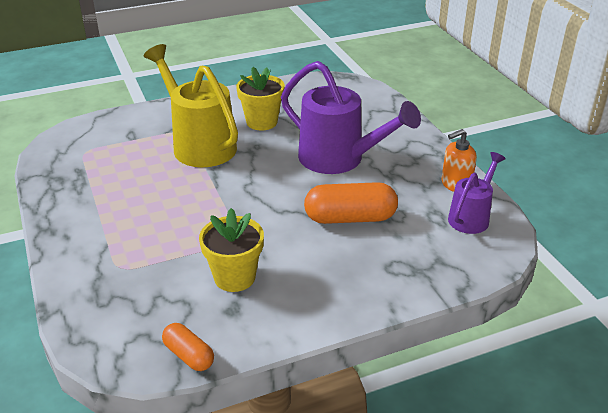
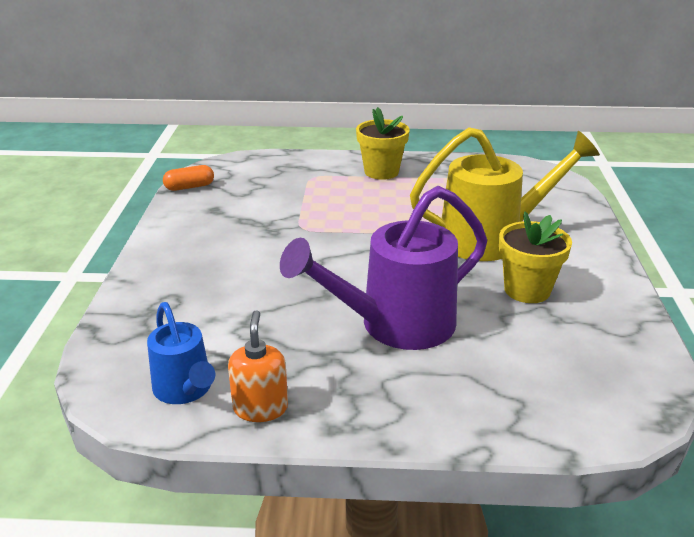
camera: 115 degrees right, 5 degrees down
yellow flower pot [199,208,264,292] -> yellow flower pot moved to [356,107,410,180]
orange capsule [304,182,398,224] -> none
purple watering can [448,152,506,234] -> blue watering can [147,302,215,404]

